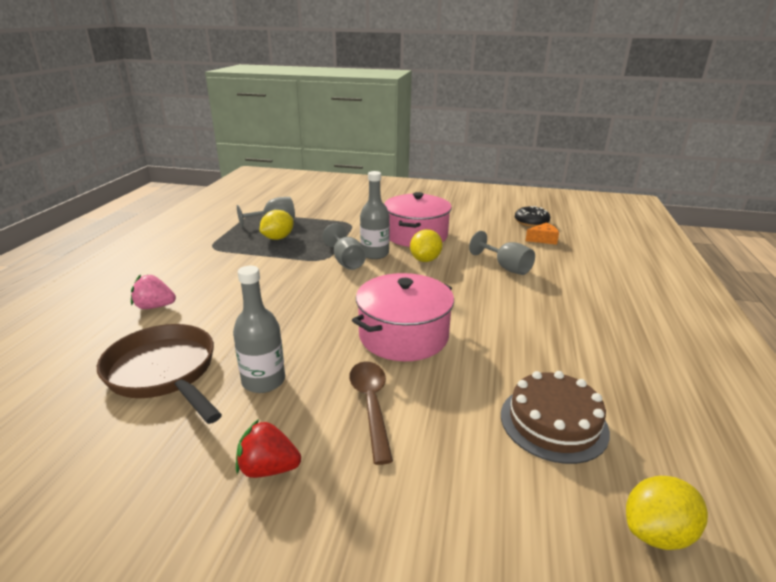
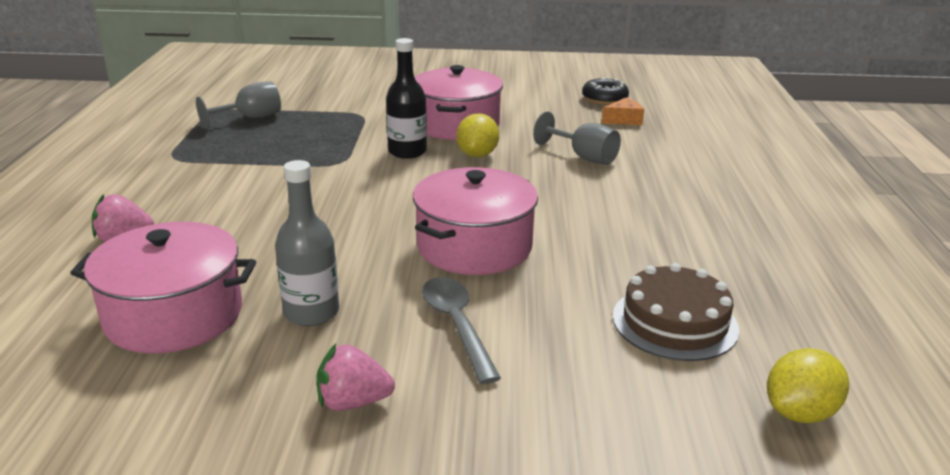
camera: 10 degrees left, 0 degrees up
brown pan [97,324,222,424] -> pink pot [70,222,256,354]
red strawberry [236,419,301,478] -> pink strawberry [317,344,395,411]
yellow lemon [259,210,294,240] -> none
grey goblet [322,224,366,270] -> none
brown spoon [349,362,393,465] -> grey spoon [422,277,501,384]
grey bottle [360,171,390,259] -> black bottle [386,38,427,159]

